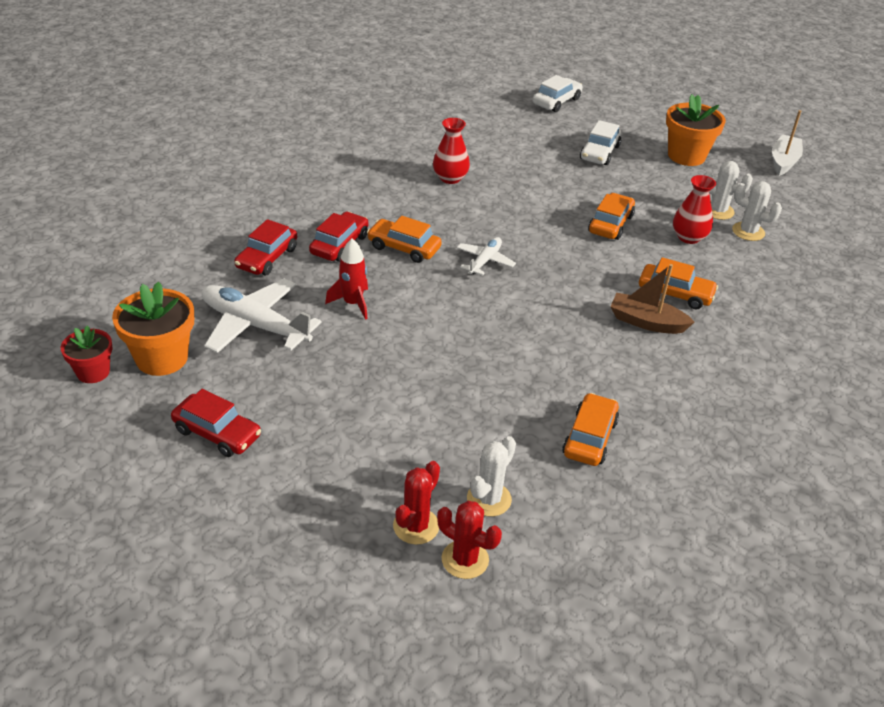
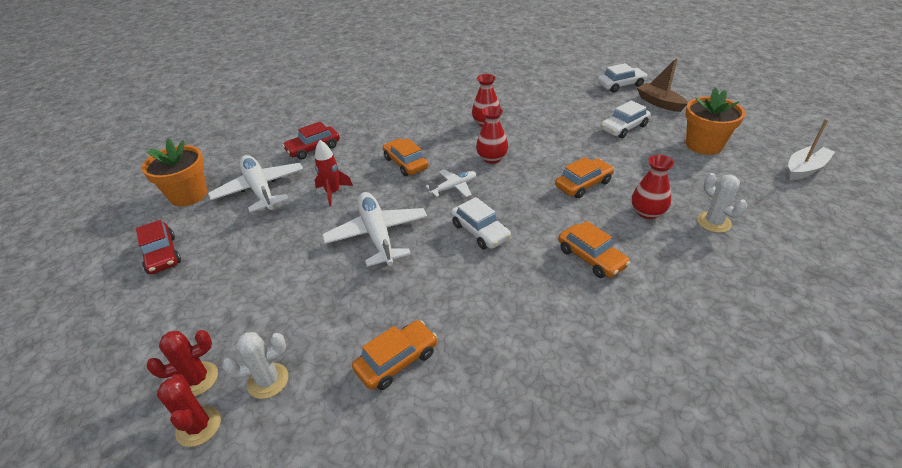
camera: 35 degrees right, 0 degrees up
red flower pot [61,326,113,383] -> none
red car [309,212,368,262] -> none
brown boat [610,264,694,334] -> brown boat moved to [637,58,688,112]
white cactus [704,161,753,220] -> none
none -> white plane [322,192,427,267]
none -> white car [451,197,511,249]
none -> red vase [476,106,508,164]

